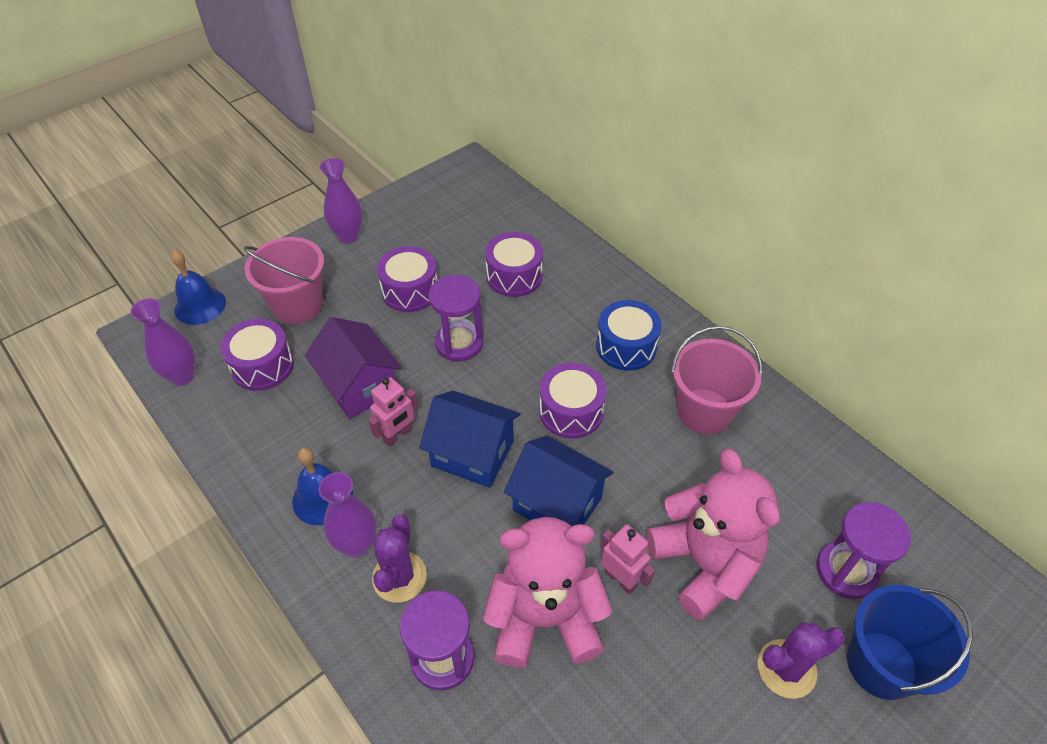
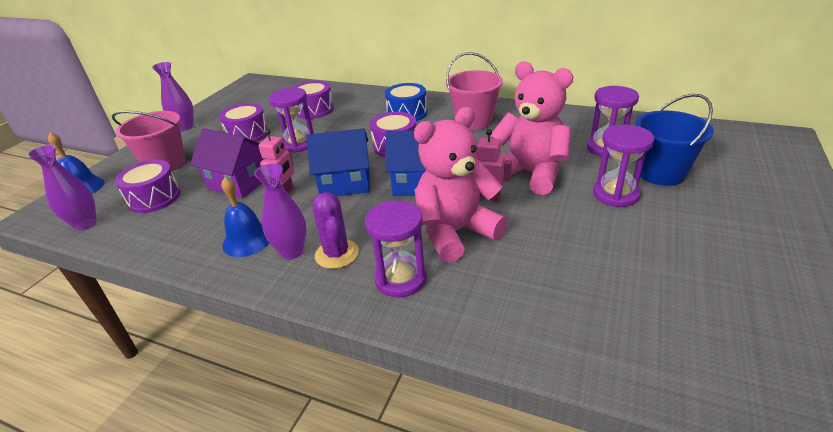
camera: 25 degrees left, 15 degrees down
purple cactus [758,622,845,699] -> purple hourglass [593,124,654,207]

